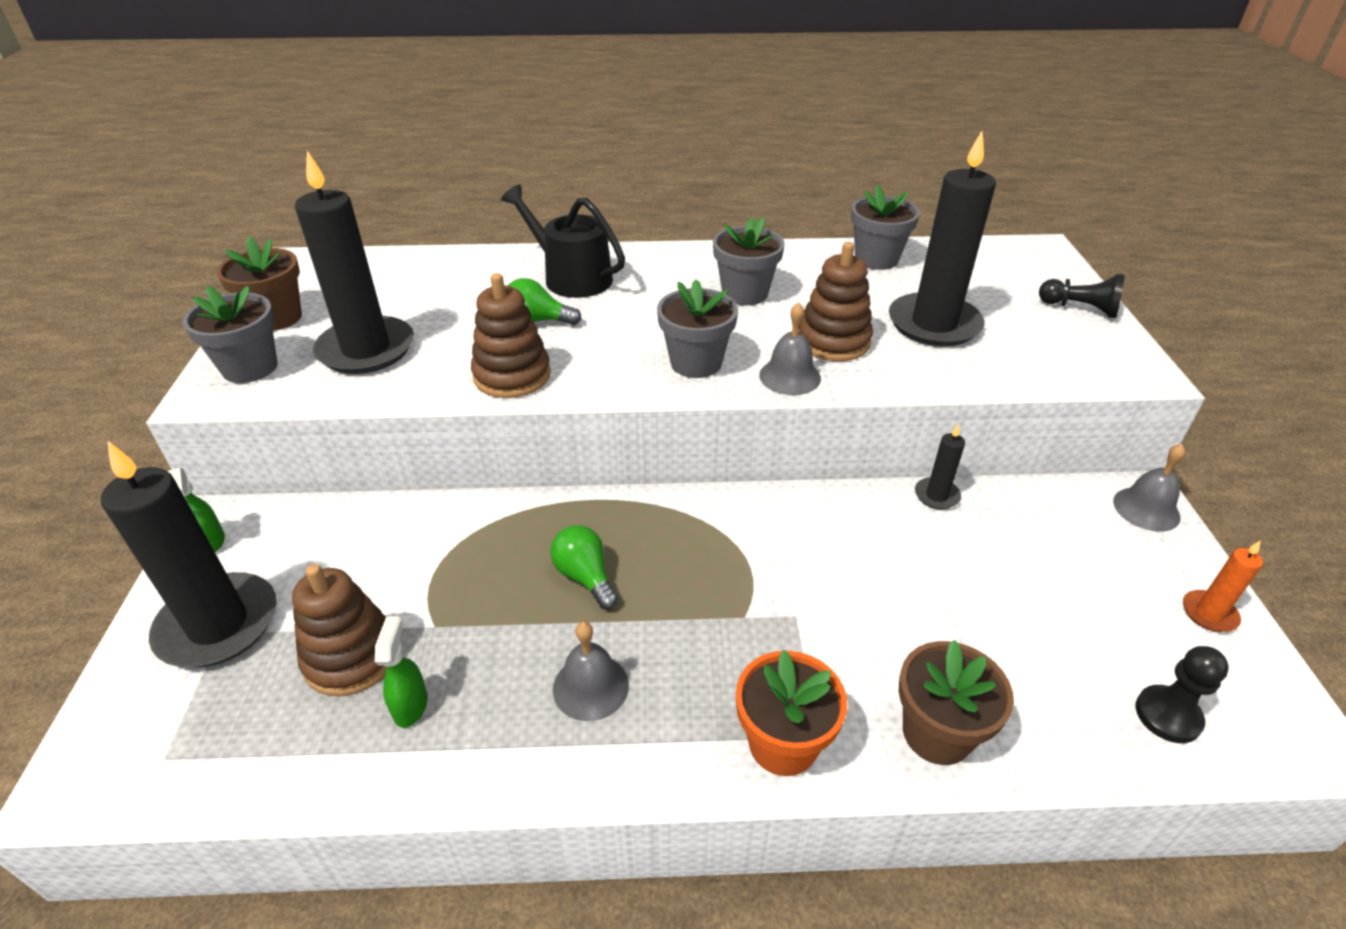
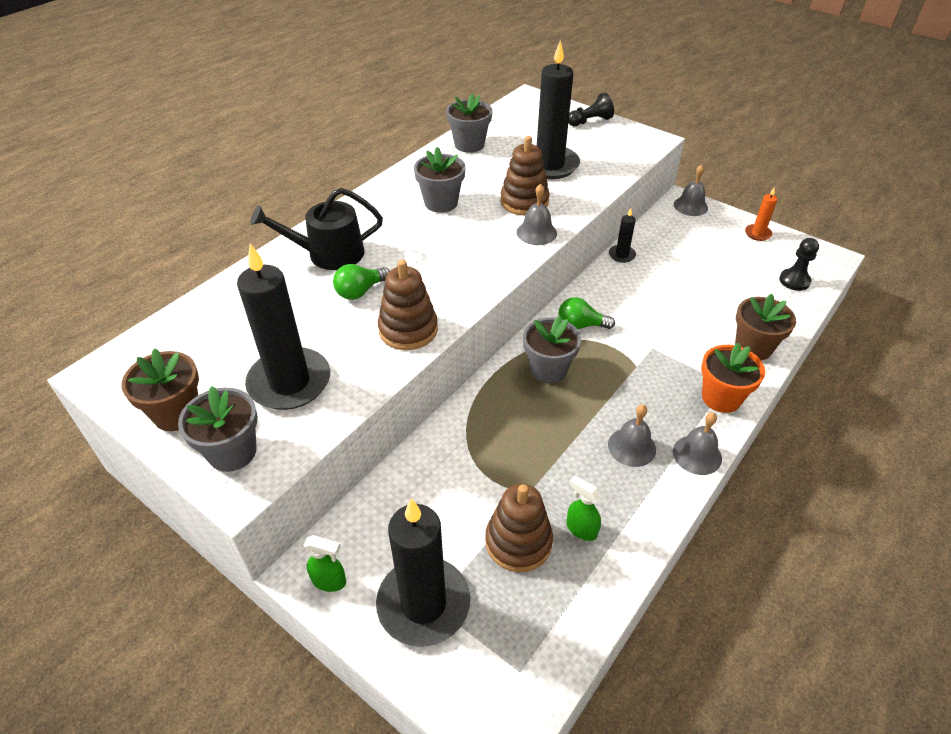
camera: 50 degrees left, 5 degrees up
green light bulb [550,525,619,609] -> green light bulb moved to [559,297,615,329]
grey flower pot [657,279,738,378] -> grey flower pot moved to [523,316,581,383]
none -> grey bell [673,412,722,475]

